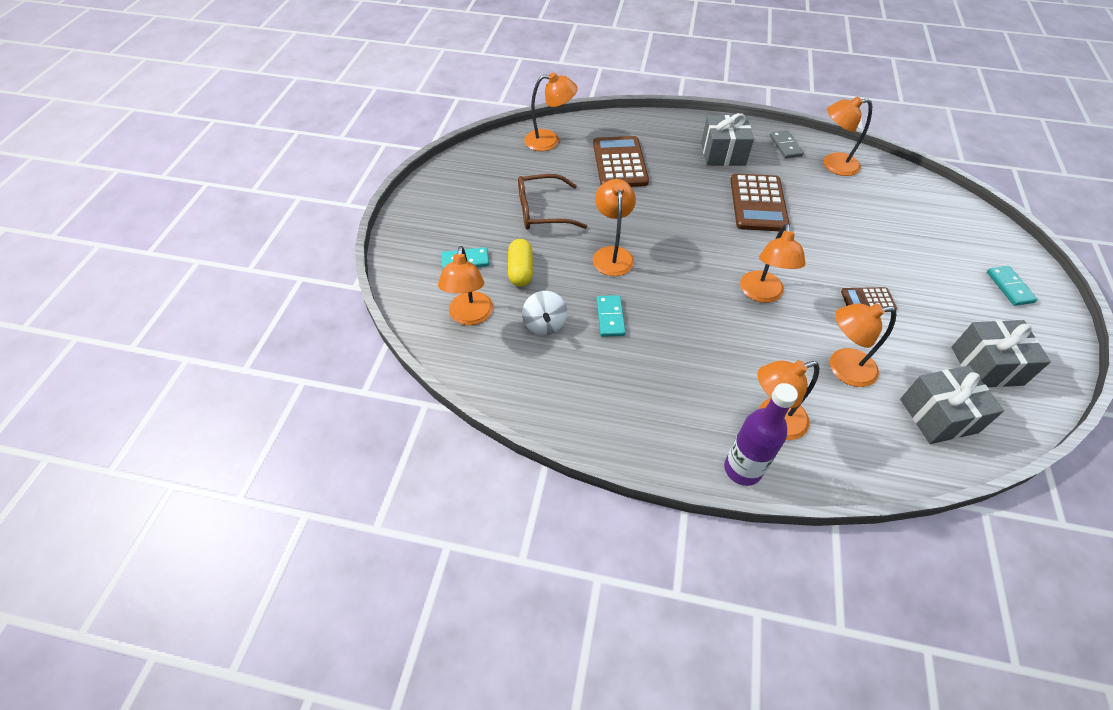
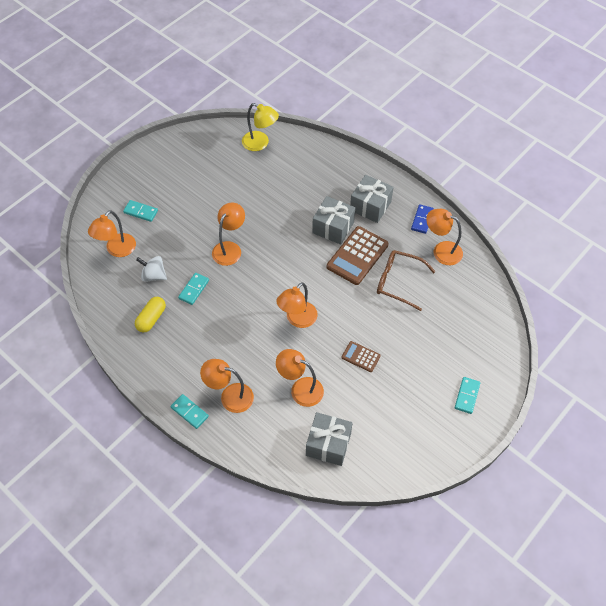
camera: 30 degrees right, 5 degrees up
yellow capsule [508,239,533,287] -> yellow capsule moved to [135,297,166,332]
brown glasses [518,174,587,230] -> brown glasses moved to [377,250,436,311]
white spinning top [522,291,567,335] -> white spinning top turned 90 degrees clockwise [136,256,167,282]
orange lamp [524,72,578,151] -> yellow lamp [242,103,279,151]
brown calculator [593,136,649,187] -> none
purple bottle [724,383,798,486] -> turquoise domino [170,394,209,429]
grey domino [770,130,804,159] -> blue domino [411,204,434,234]
grey gift [952,320,1051,387] -> grey gift moved to [312,196,355,245]

